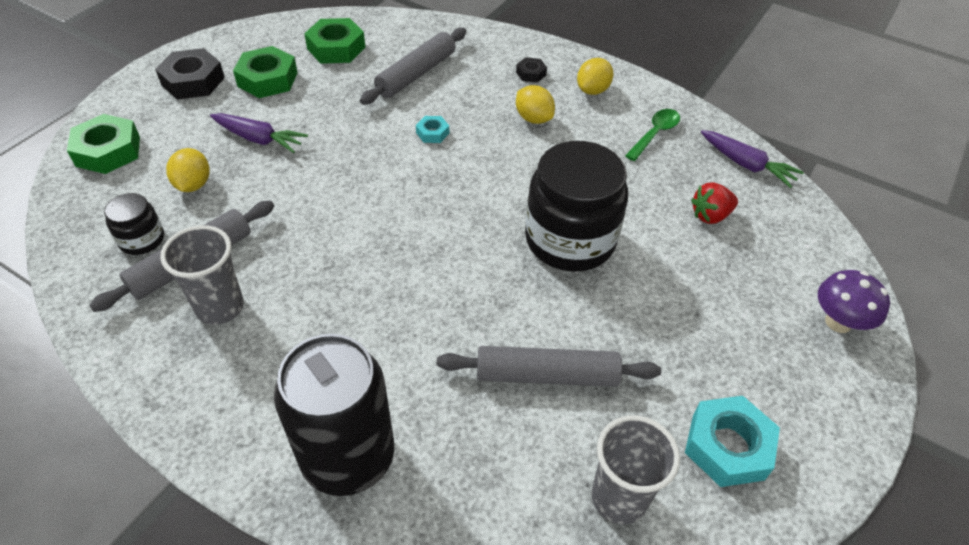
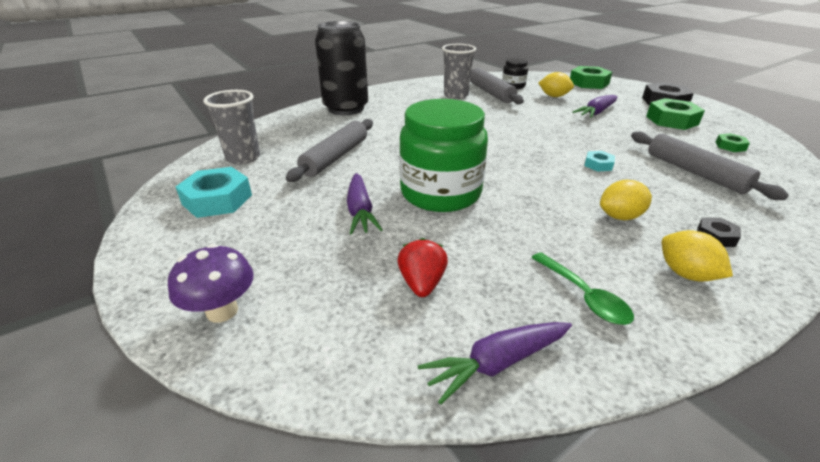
camera: 115 degrees right, 15 degrees down
green nut [304,18,366,64] -> green nut [715,133,750,152], size x0.51
black jar [525,141,628,272] -> green jar [399,99,488,212]
none -> purple carrot [347,173,383,235]

